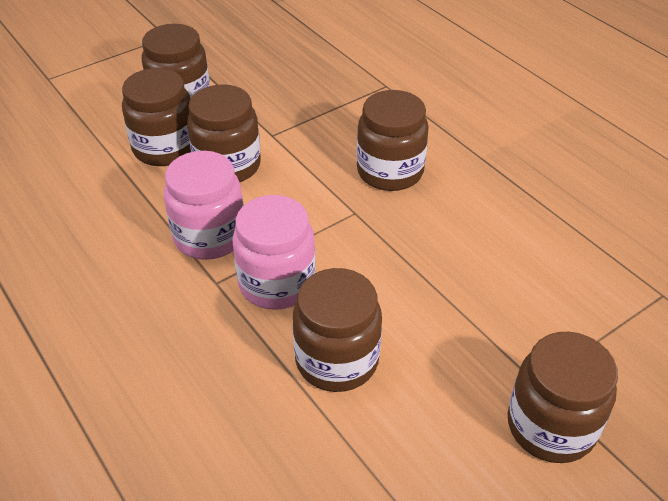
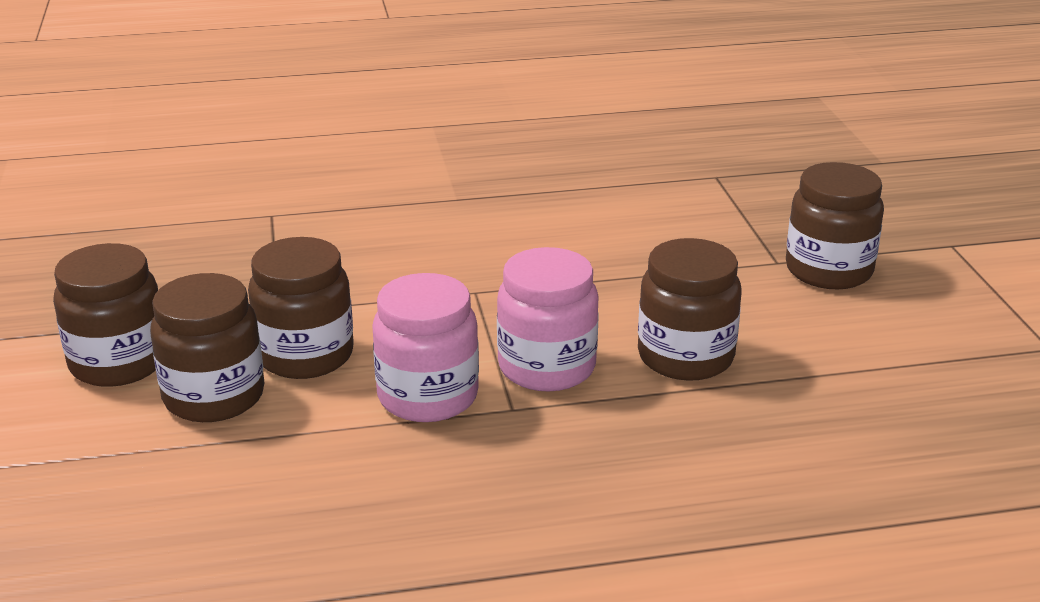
camera: 65 degrees left, 15 degrees down
brown jar [357,90,429,191] -> none

